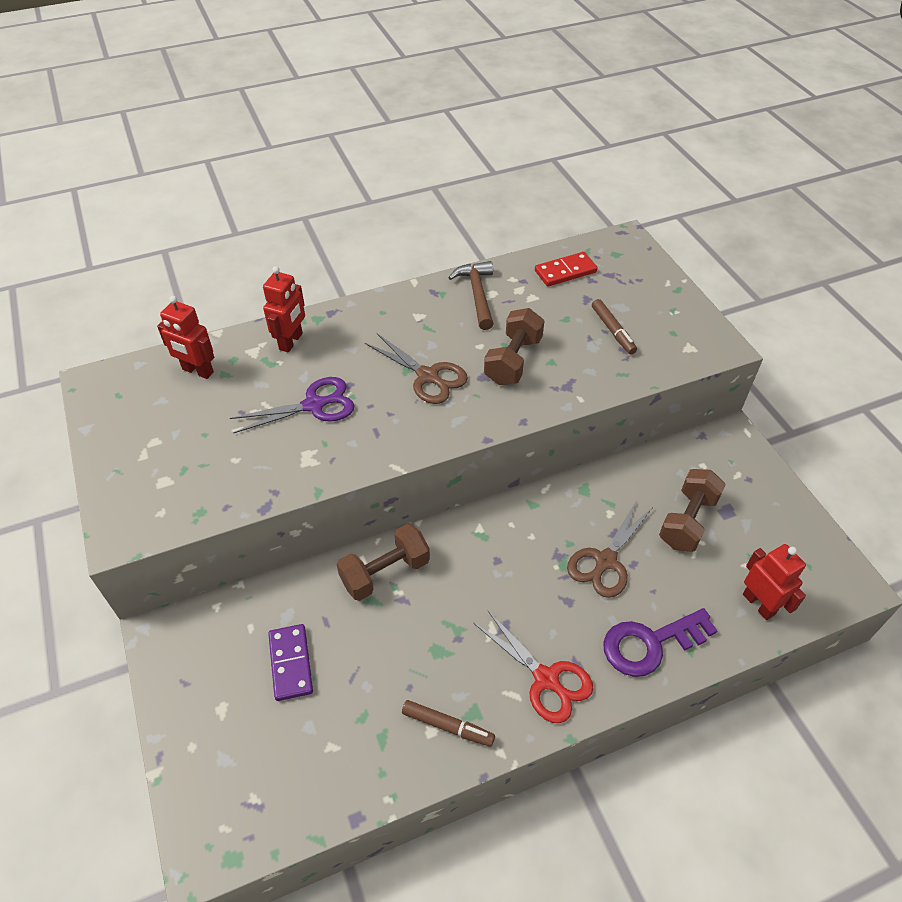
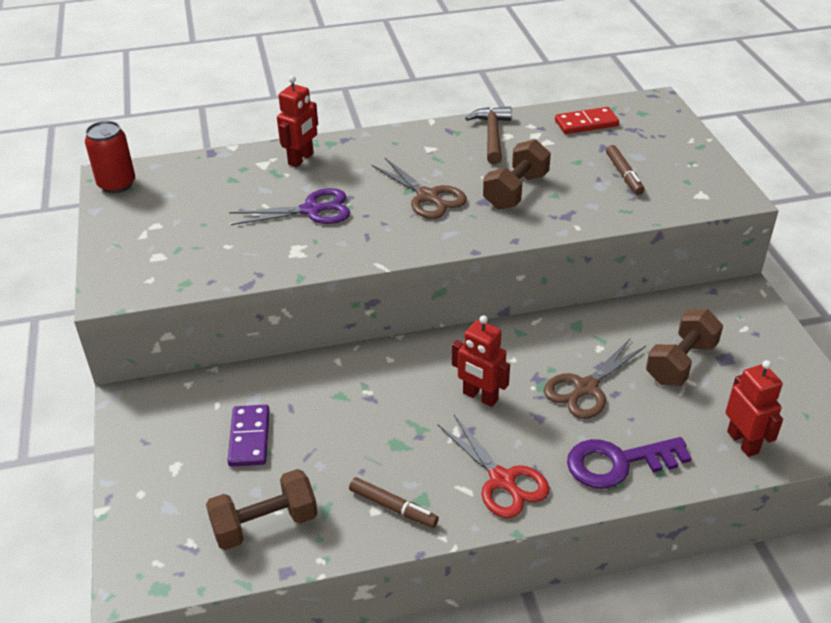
camera: 10 degrees right, 10 degrees down
red robot [157,296,214,379] -> red robot moved to [452,315,510,407]
brown dumbbell [337,524,430,601] -> brown dumbbell moved to [206,469,317,550]
none -> red can [85,121,135,193]

